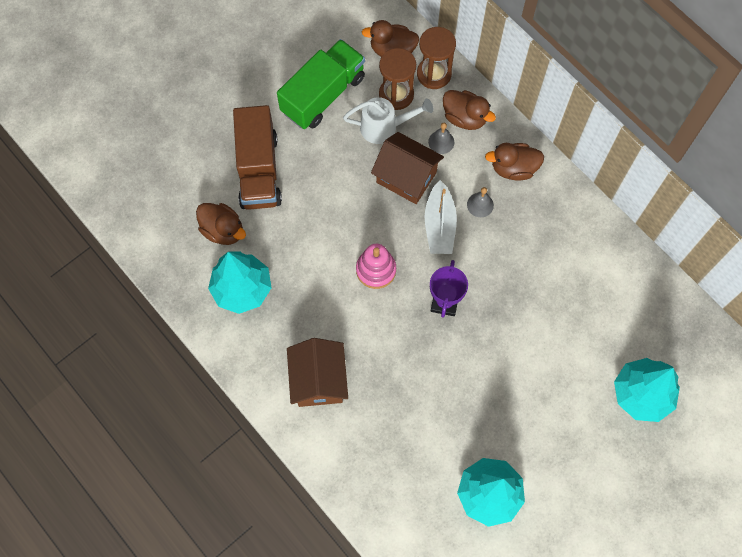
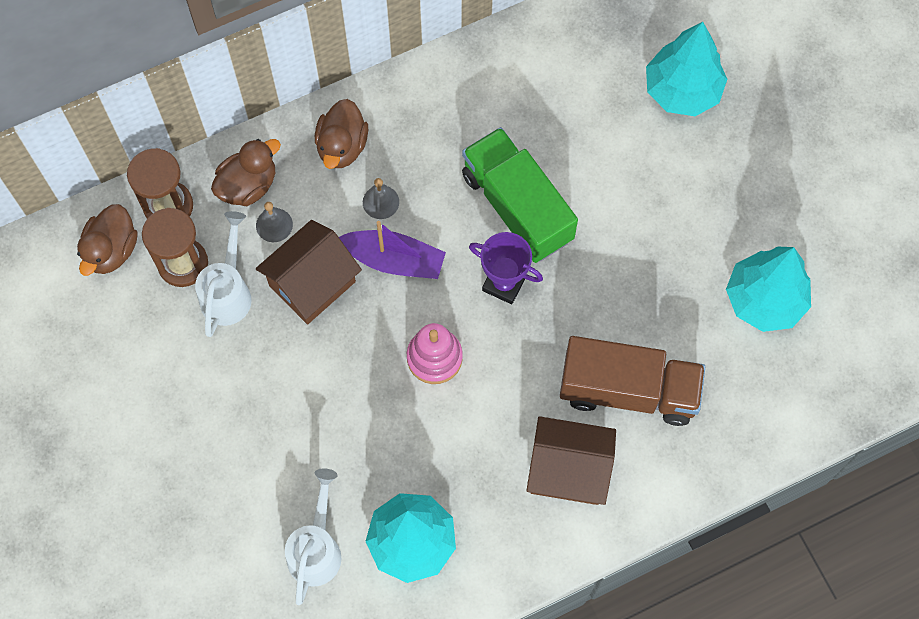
camera: 75 degrees left, 0 degrees up
brown duck [196,203,246,245] -> white watering can [285,468,342,605]
brown truck [233,105,282,210] -> brown truck moved to [560,336,705,426]
green truck [277,39,365,129] -> green truck moved to [462,127,578,263]
white boat [425,180,457,254] -> purple boat [339,221,446,279]

